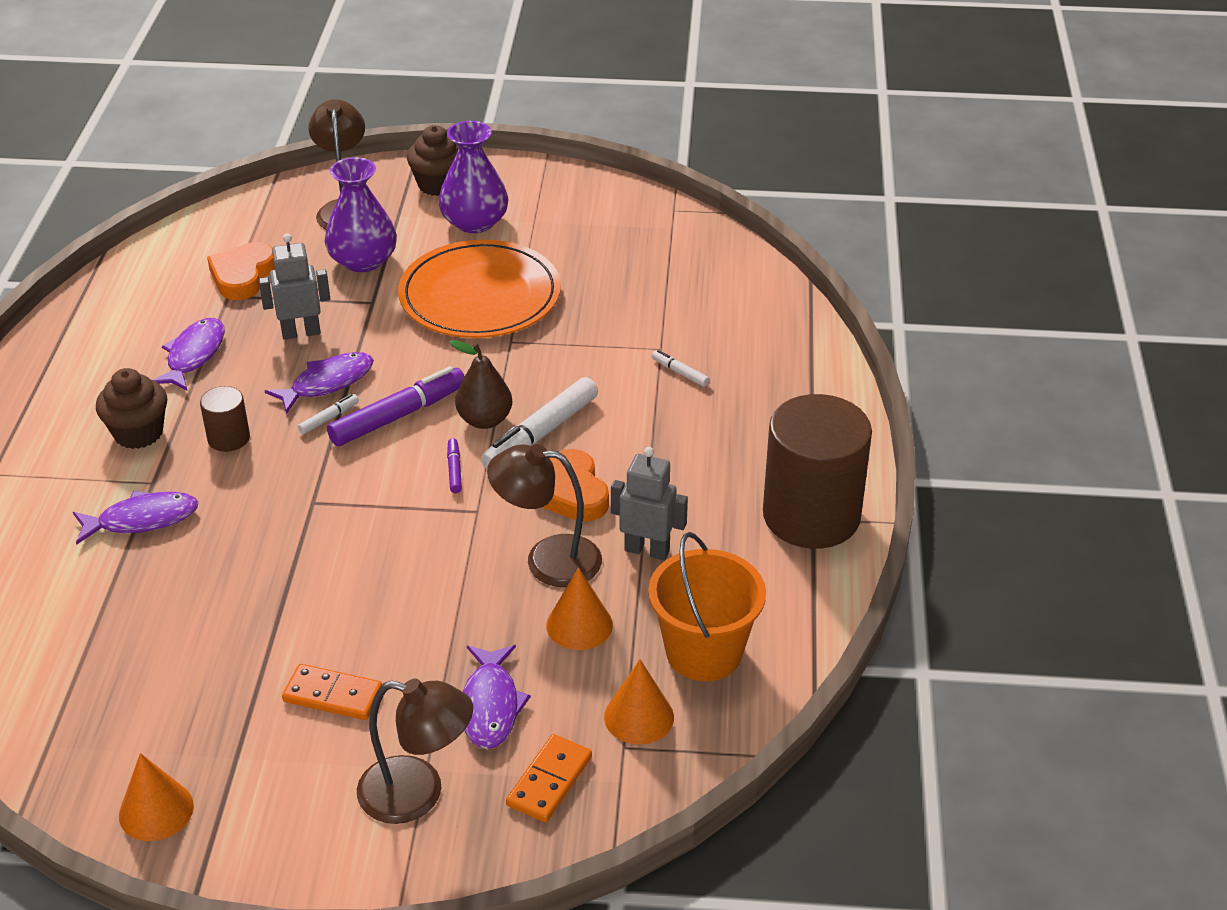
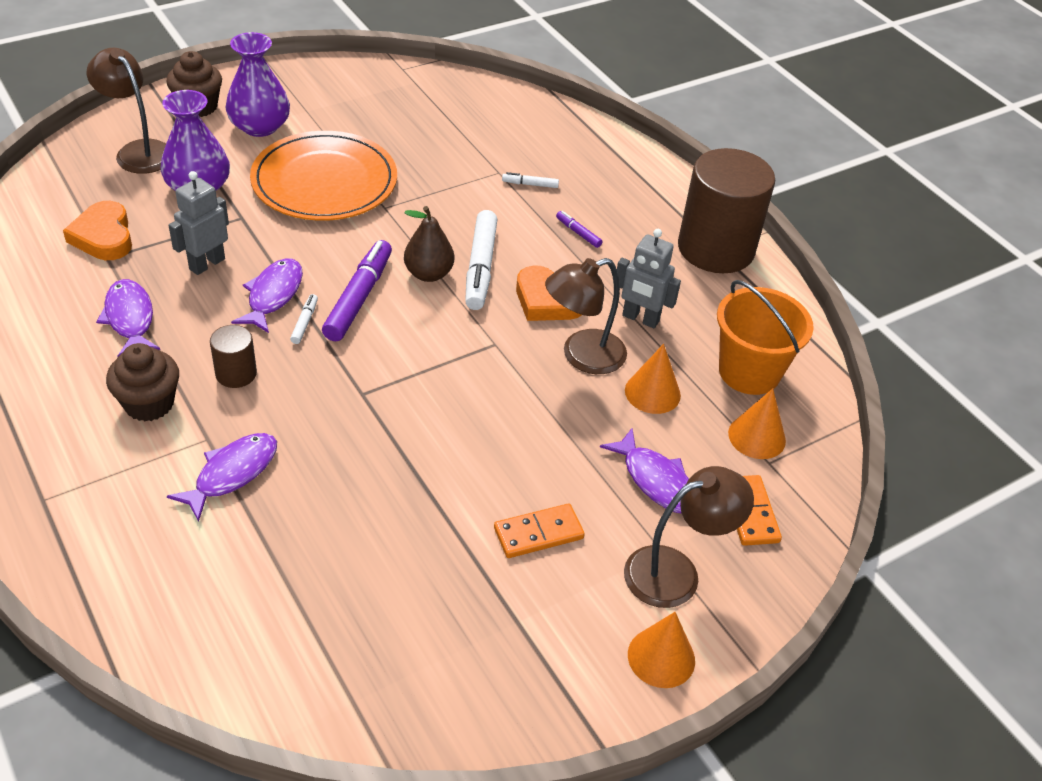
camera: 40 degrees left, 5 degrees up
orange cone [119,753,194,841] -> orange cone moved to [628,612,695,688]
purple marker [447,438,462,493] -> purple marker moved to [556,211,602,248]
grey robot [611,447,688,560] -> grey robot turned 135 degrees counterclockwise [617,229,681,328]

